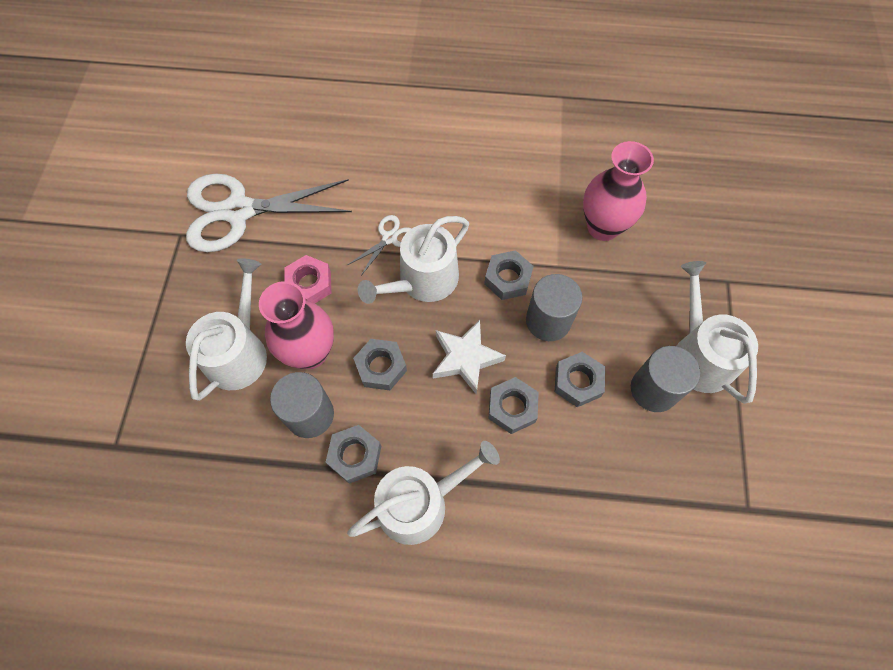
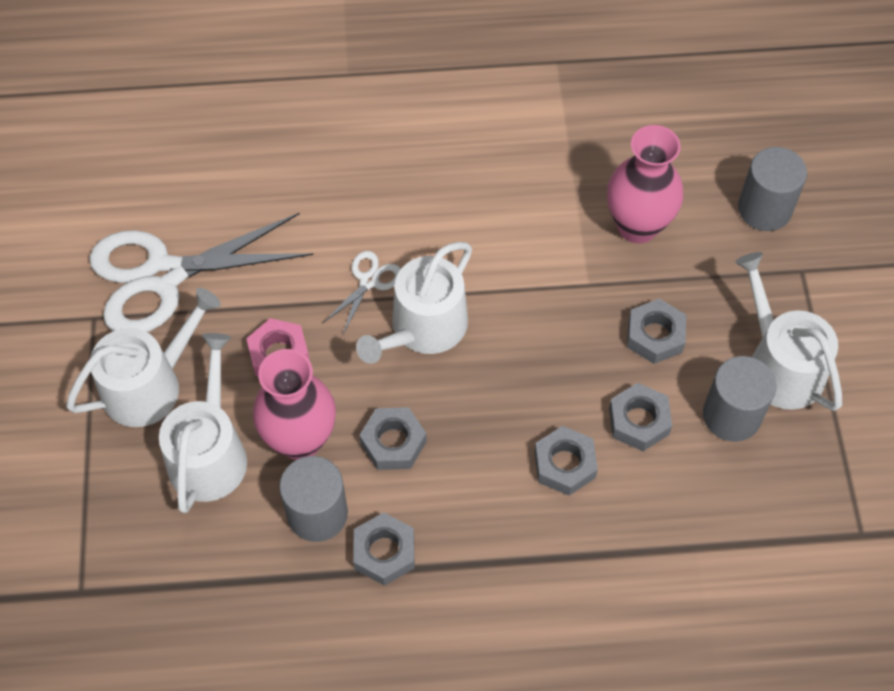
camera: 10 degrees left, 5 degrees down
white watering can [347,441,500,545] -> white watering can moved to [66,288,221,427]
white star [433,320,506,394] -> none
grey nut [484,250,534,300] -> grey nut moved to [627,298,686,364]
grey cylinder [526,274,583,341] -> grey cylinder moved to [738,147,807,231]

